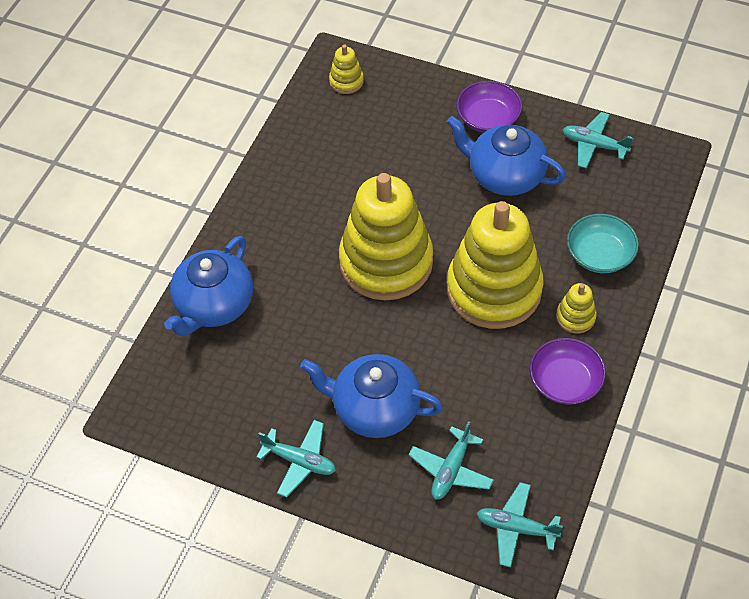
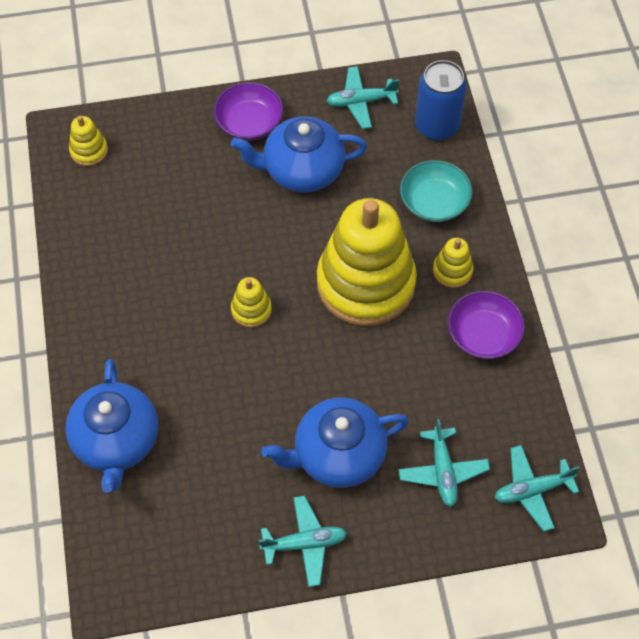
camera: 35 degrees left, 5 degrees up
yellow stacking toy [339,173,433,300] -> yellow stacking toy [231,277,272,328], size x0.41
none -> blue can [415,60,467,140]

